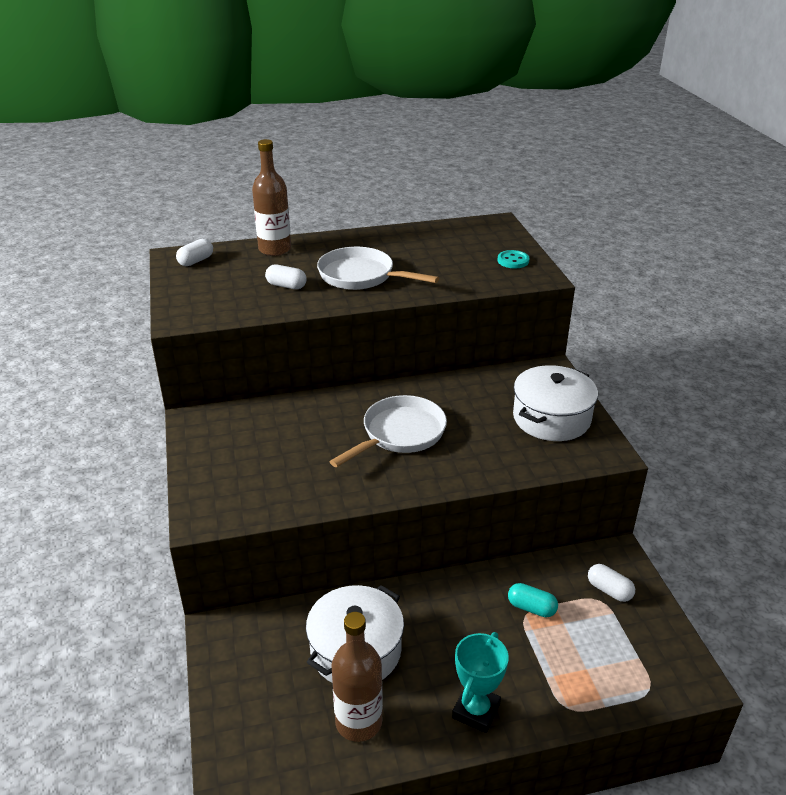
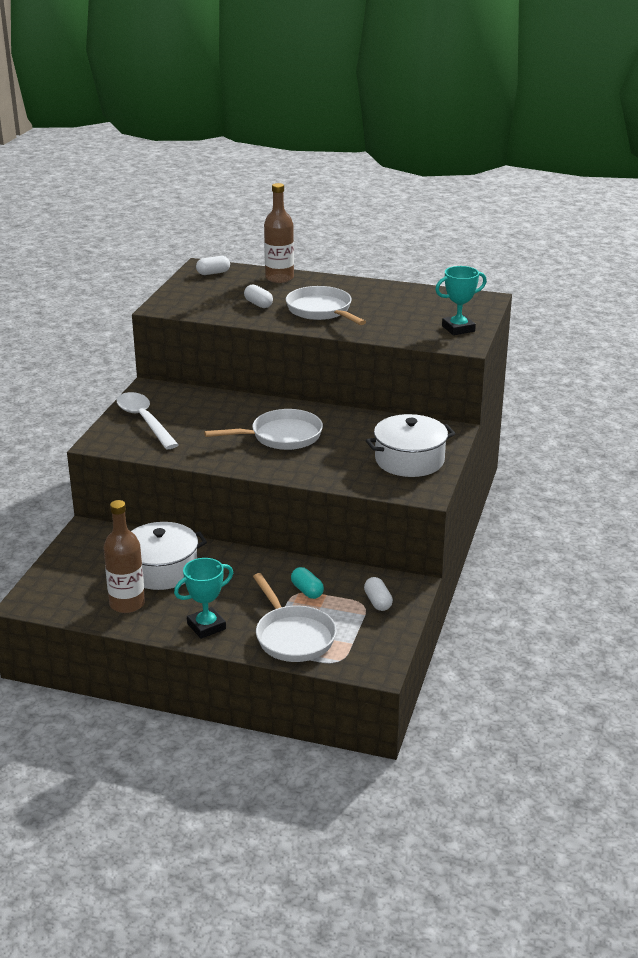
camera: 30 degrees right, 5 degrees down
turquoise button [497,250,529,268] -> turquoise trophy [435,266,487,335]
none -> white spoon [117,392,179,449]
none -> white pan [253,573,337,662]

